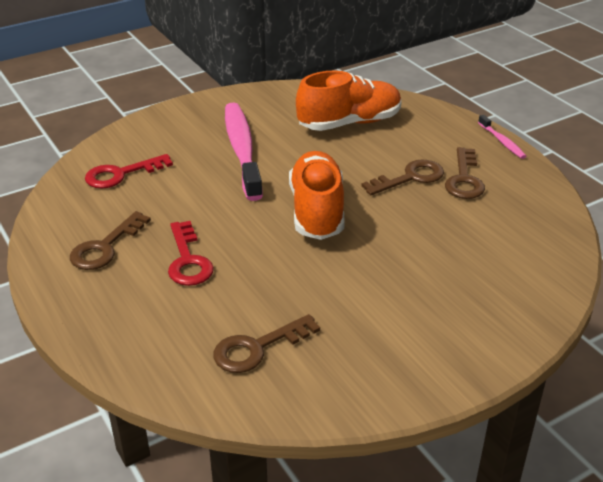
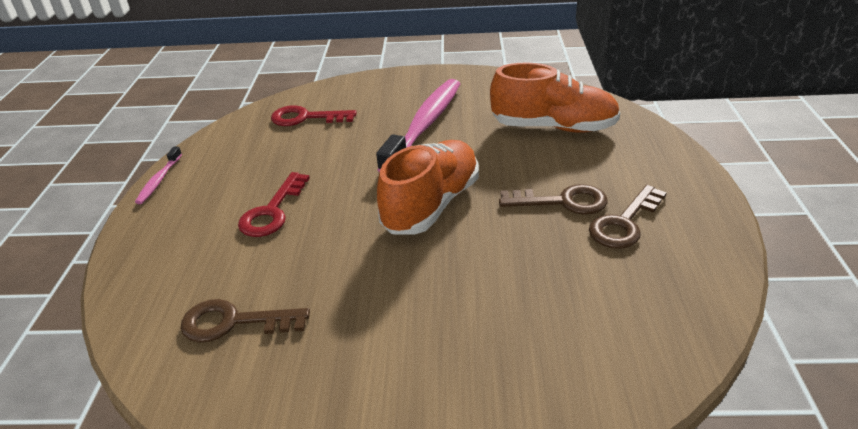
camera: 35 degrees right, 0 degrees up
brown key [70,211,151,270] -> none
pink toothbrush [478,115,526,159] -> pink toothbrush moved to [135,147,182,204]

